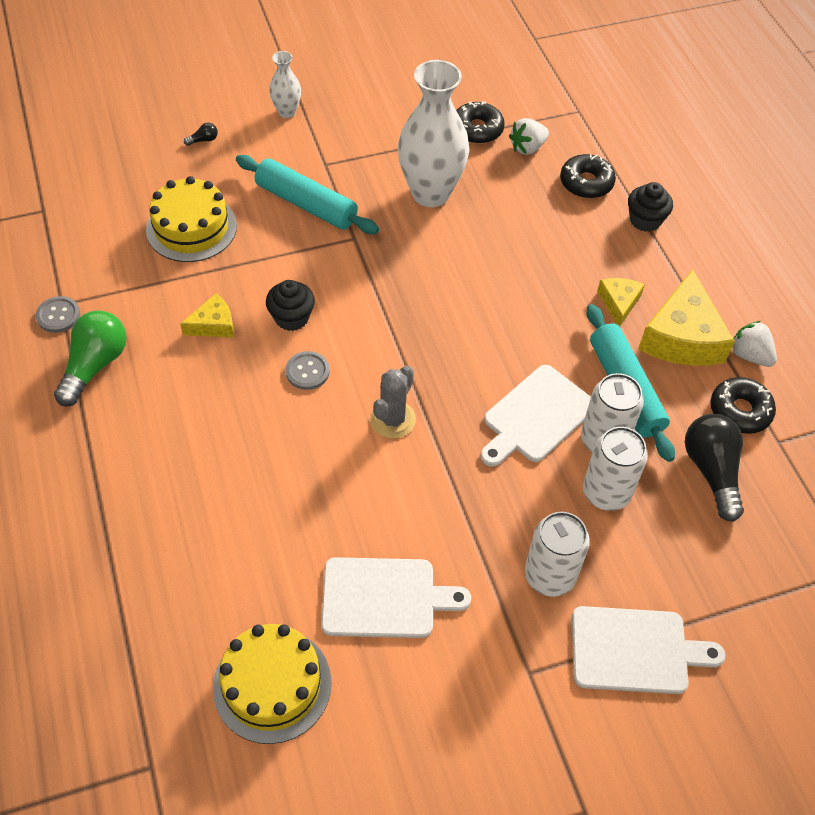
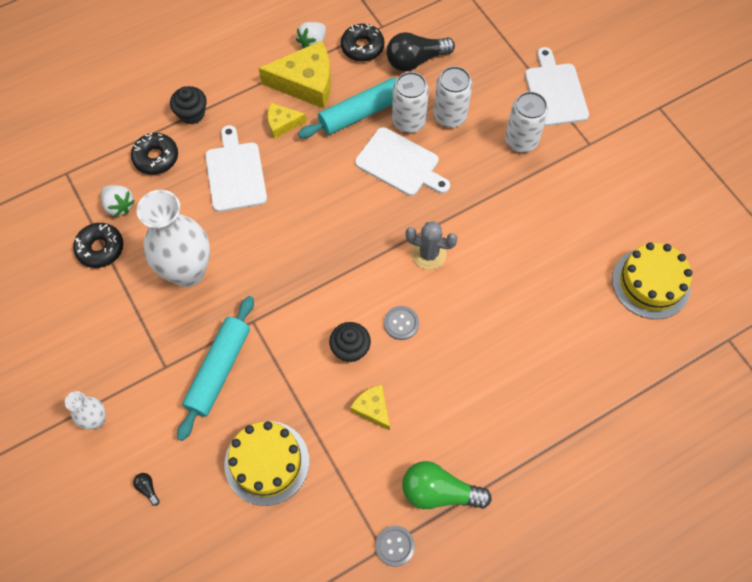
camera: 100 degrees left, 10 degrees up
white cutting board [321,557,471,638] -> white cutting board moved to [205,125,267,212]

